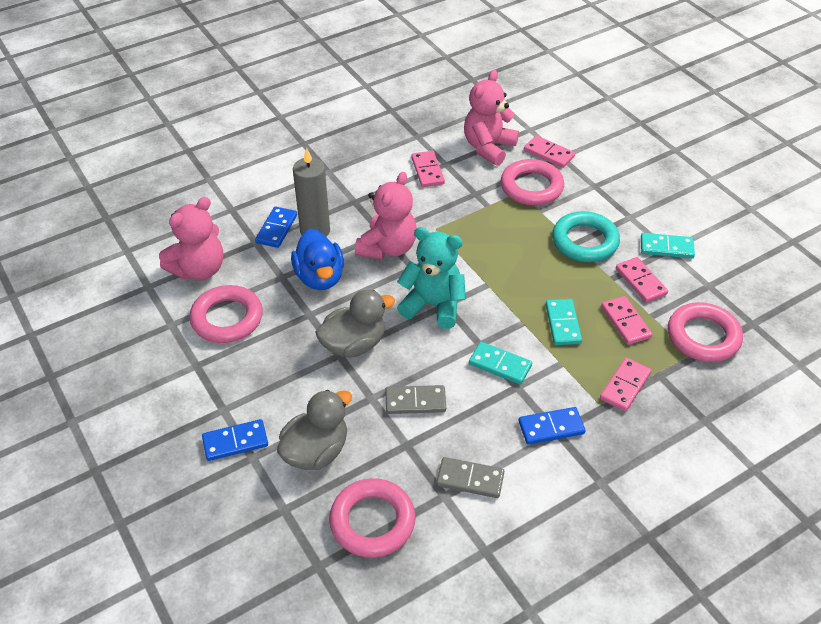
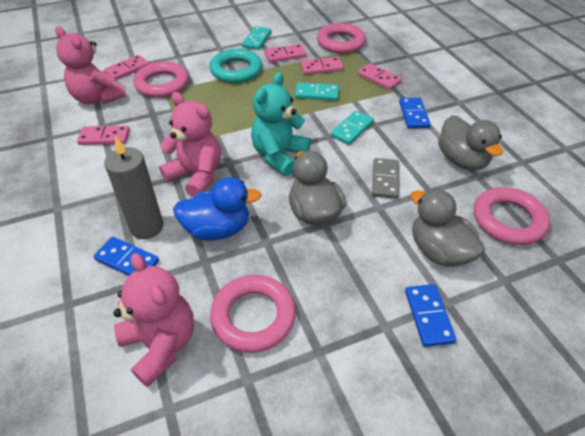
camera: 80 degrees left, 0 degrees up
grey domino [436,457,504,498] -> grey duck [438,115,503,170]

